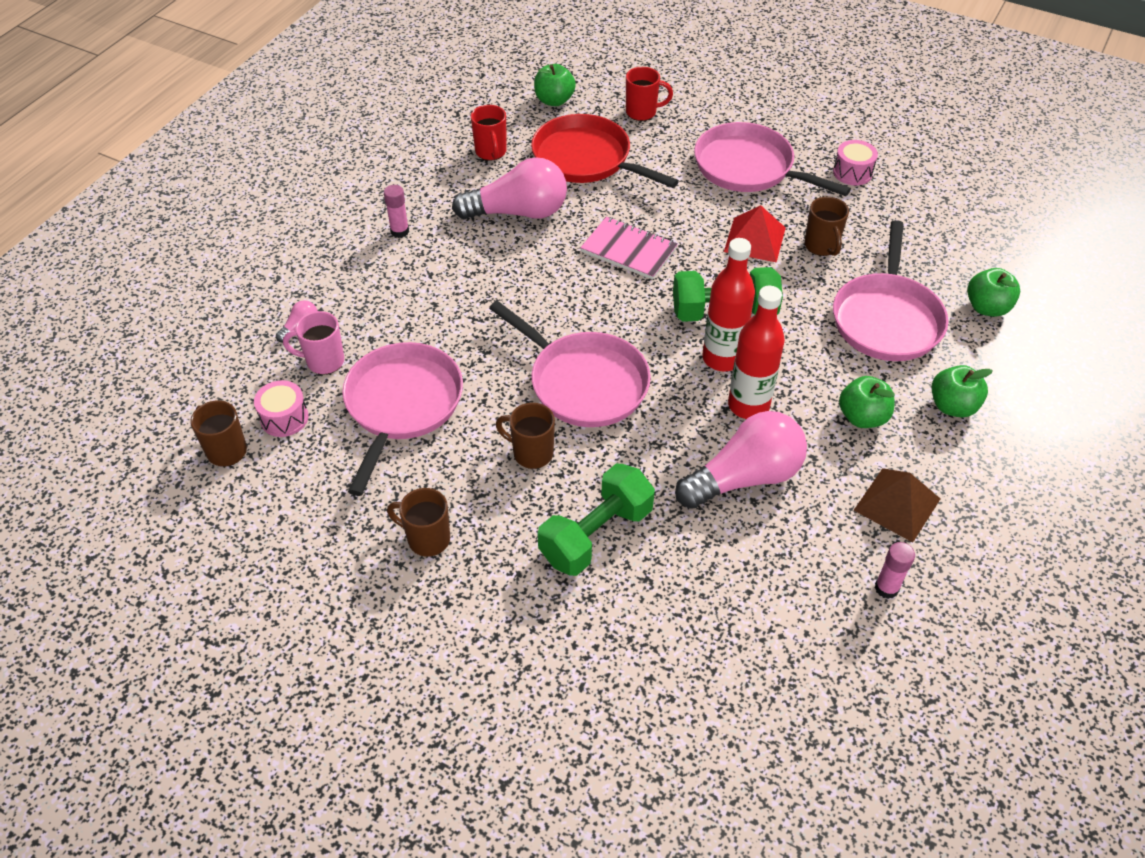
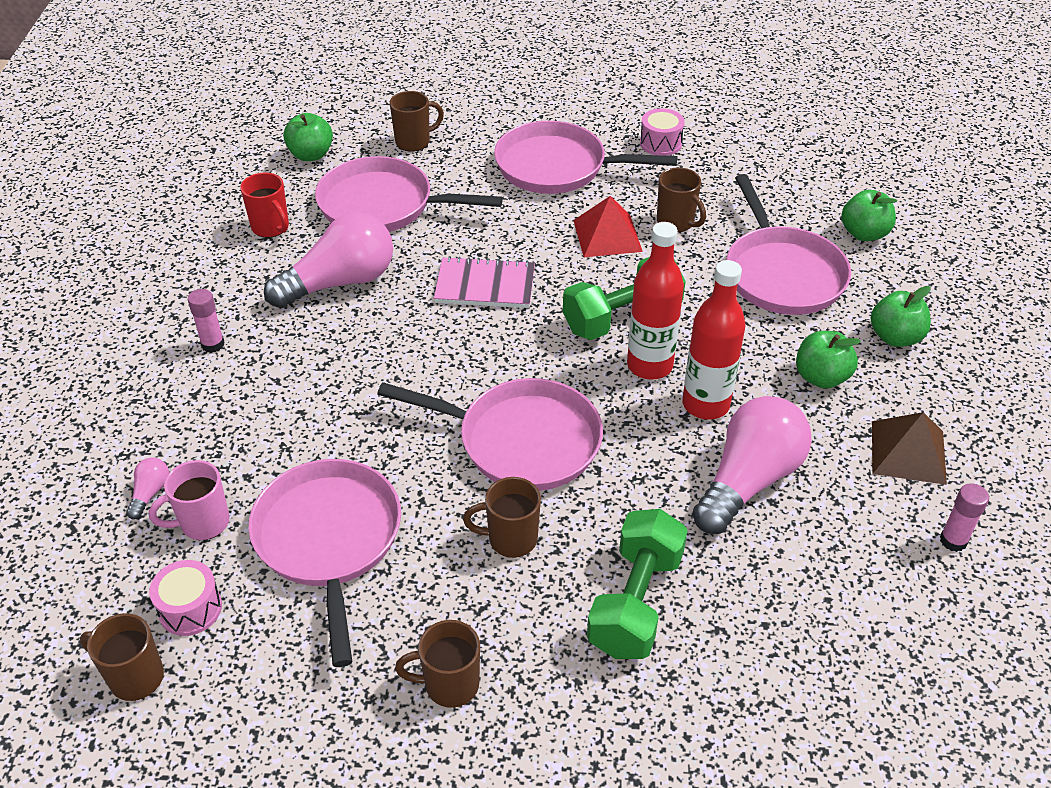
camera: 25 degrees left, 5 degrees down
red pan [531,114,679,188] -> pink pan [315,156,503,232]
red mug [626,67,673,121] -> brown mug [390,91,444,152]

